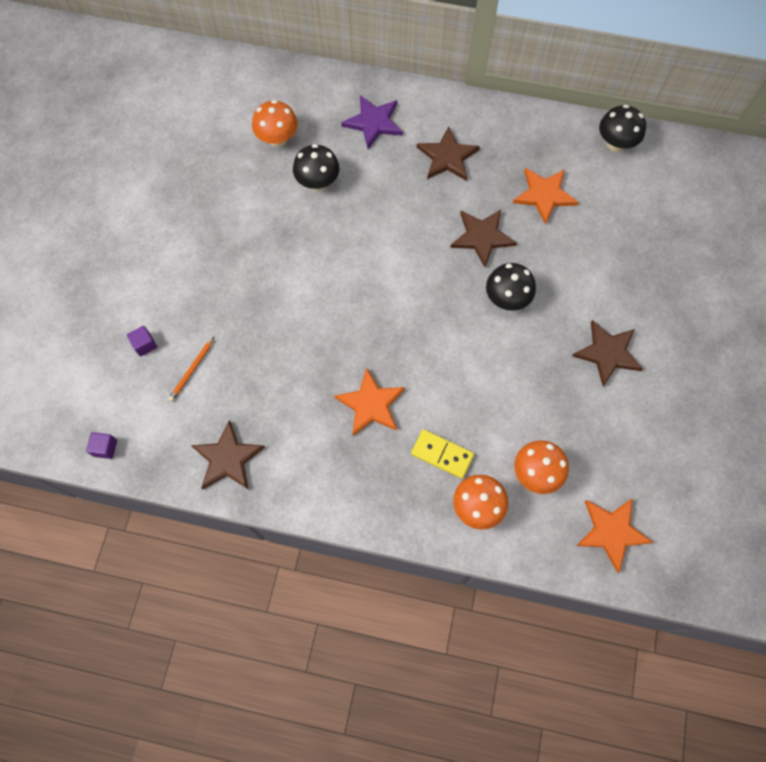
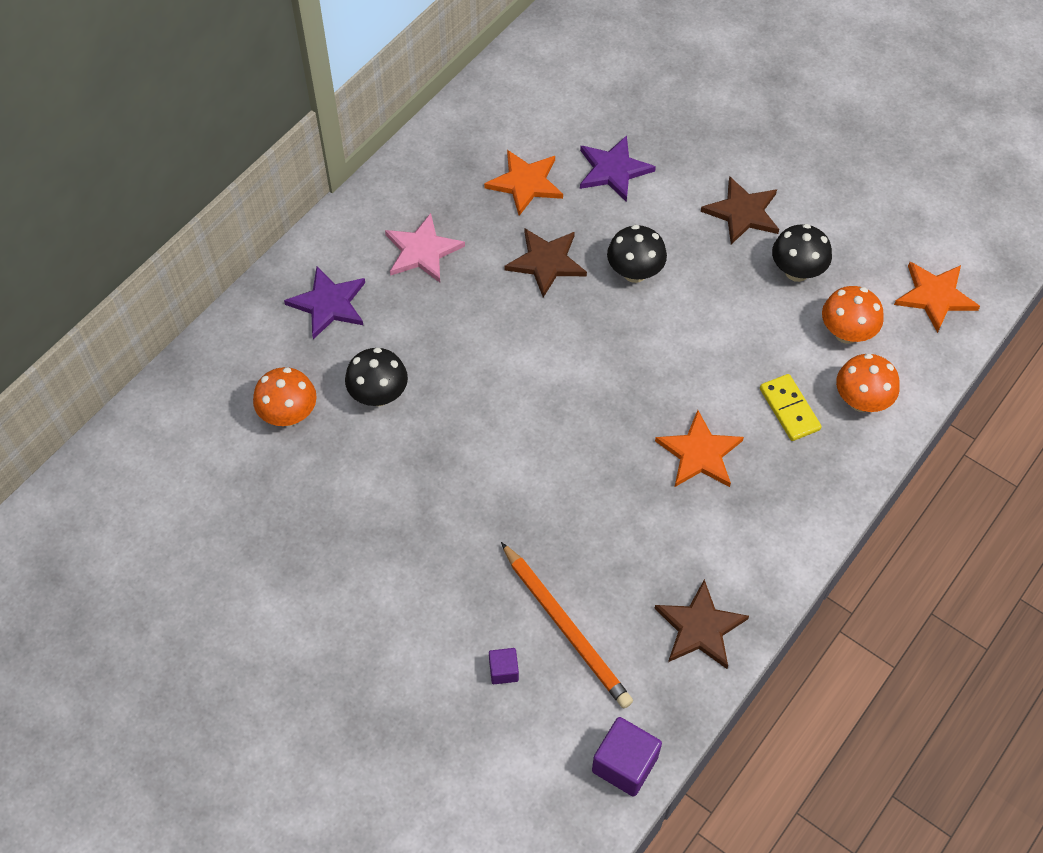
camera: 65 degrees left, 10 degrees down
purple cube [86,432,117,459] -> purple cube [592,717,662,797], size x1.81
orange pencil [168,337,214,401] -> orange pencil [501,542,633,709], size x2.03
yellow domino [411,429,474,479] -> yellow domino turned 75 degrees counterclockwise [760,374,822,441]
brown star [417,127,480,181] -> pink star [385,213,465,282]
black mushroom [599,105,646,152] -> black mushroom moved to [772,224,832,282]
none -> purple star [580,135,656,202]

